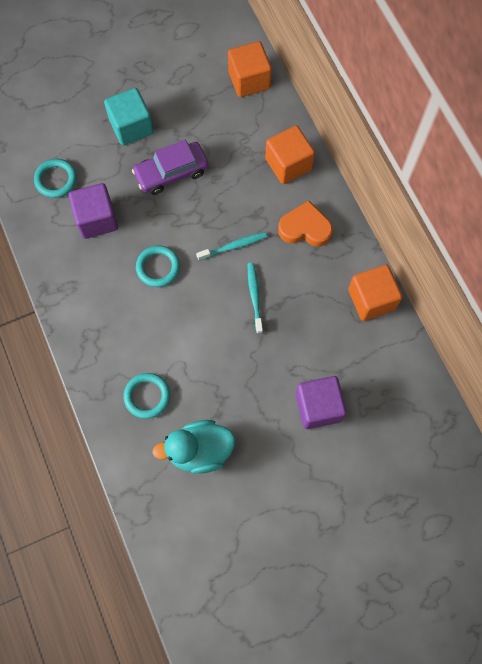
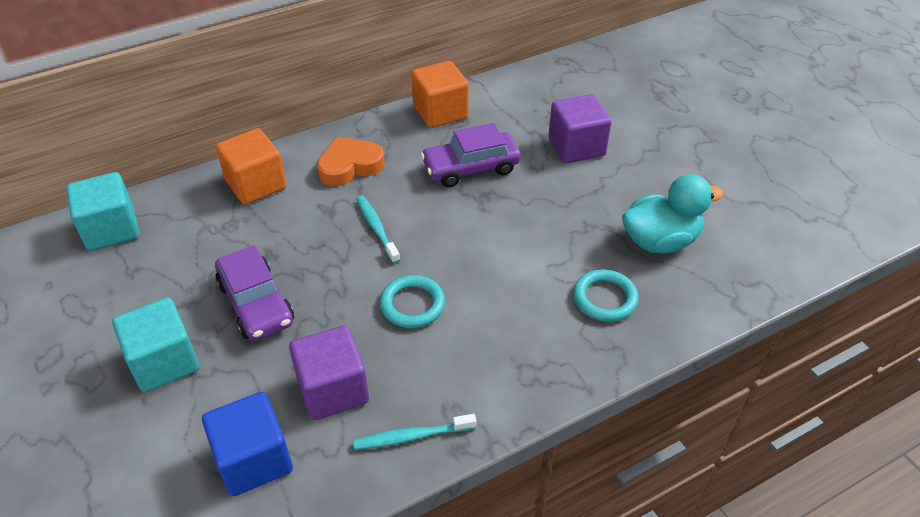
camera: 95 degrees left, 25 degrees down
turquoise ring [34,159,77,198] -> blue cube [202,392,293,496]
turquoise duck [152,420,235,474] -> turquoise duck turned 90 degrees counterclockwise [622,174,724,253]
orange cube [228,41,272,97] -> turquoise cube [66,172,139,251]
turquoise toothbrush [248,263,263,334] -> turquoise toothbrush moved to [353,414,476,450]
orange heart [278,201,333,247] -> orange heart turned 60 degrees clockwise [317,136,385,186]
none -> purple car [421,123,521,187]

